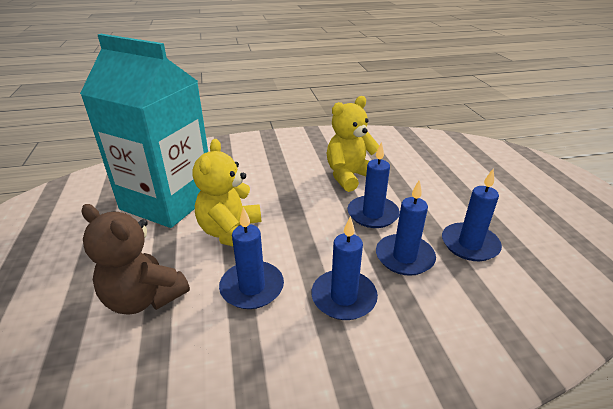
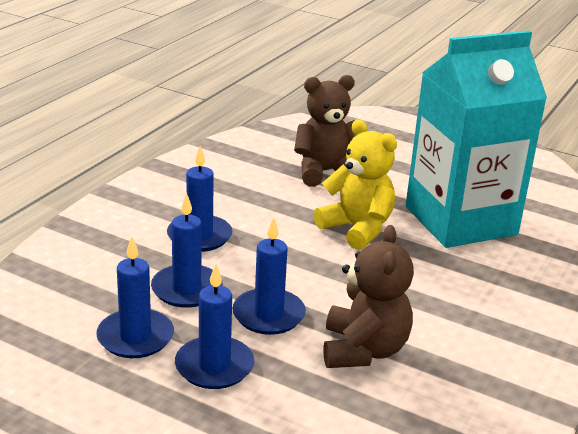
camera: 130 degrees right, 5 degrees down
blue candle [219,207,284,309] -> blue candle moved to [175,264,254,389]
yellow teddy bear [327,96,380,192] -> brown teddy bear [324,225,414,368]

